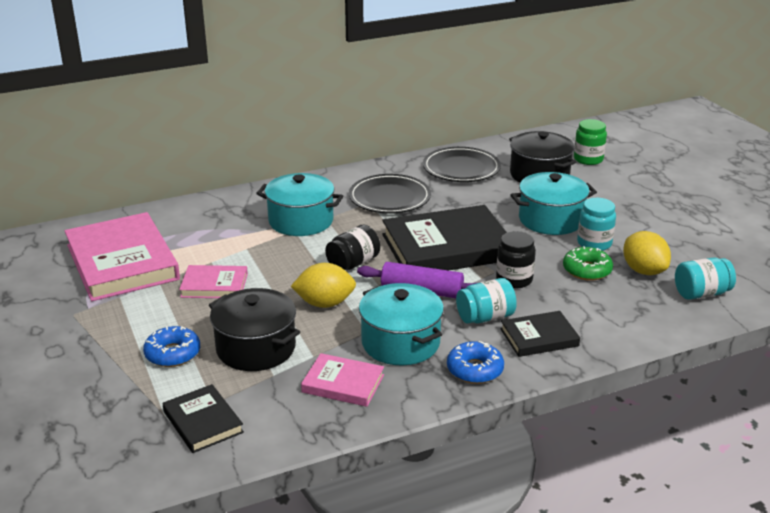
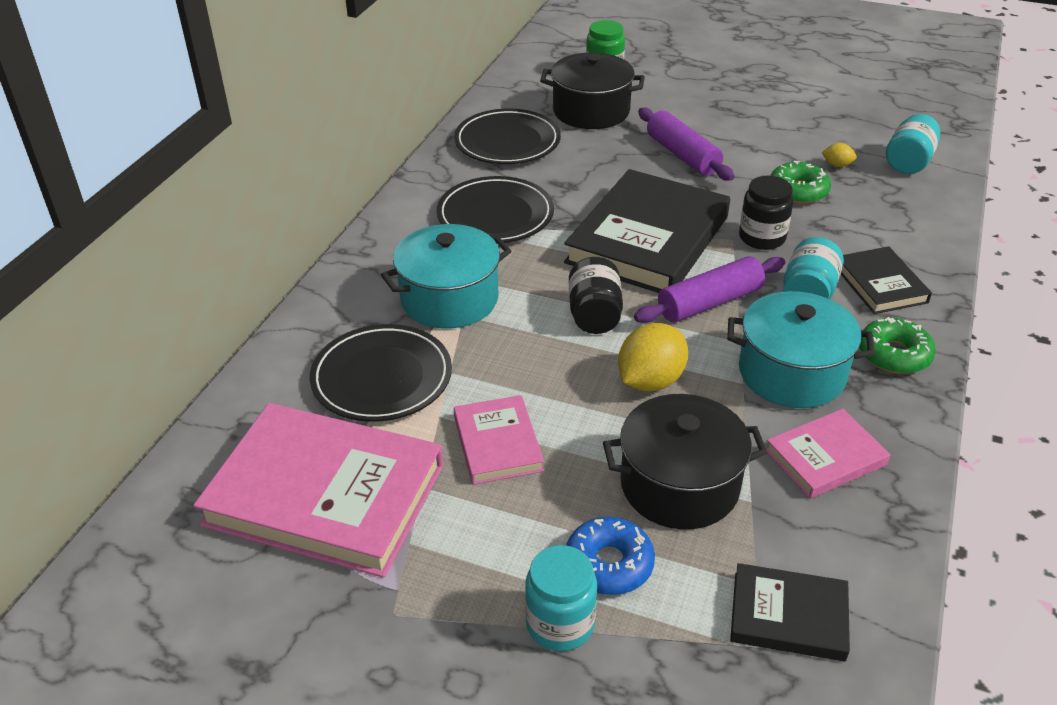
camera: 45 degrees left, 10 degrees up
pink book [179,265,248,298] -> pink book turned 60 degrees counterclockwise [454,395,544,485]
blue donut [447,341,504,384] -> green donut [860,317,936,374]
black book [500,311,580,357] -> black book turned 45 degrees counterclockwise [841,246,932,314]
turquoise pot [511,172,597,235] -> purple rolling pin [638,108,735,181]
turquoise jar [577,198,616,251] -> turquoise jar moved to [525,545,597,651]
yellow lemon [623,231,671,275] -> yellow lemon [821,143,857,167], size x0.47
none -> black plate [310,324,452,422]

